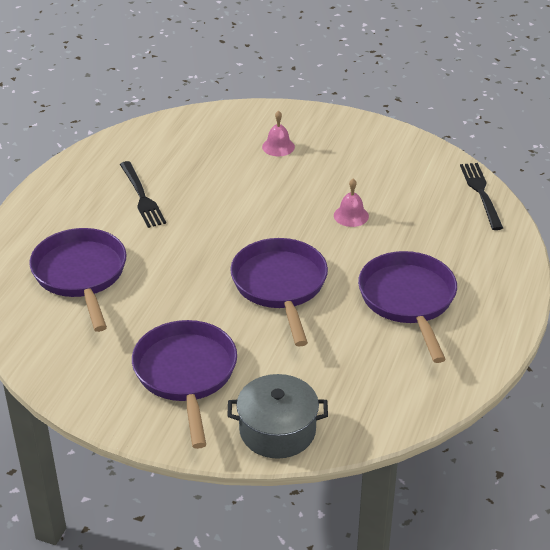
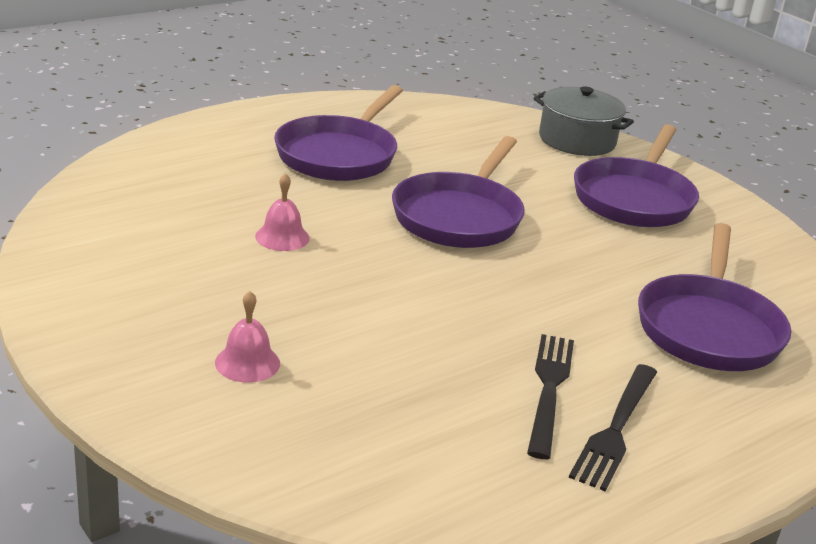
camera: 150 degrees left, 10 degrees down
black fork [460,163,503,230] -> black fork moved to [569,364,657,492]

